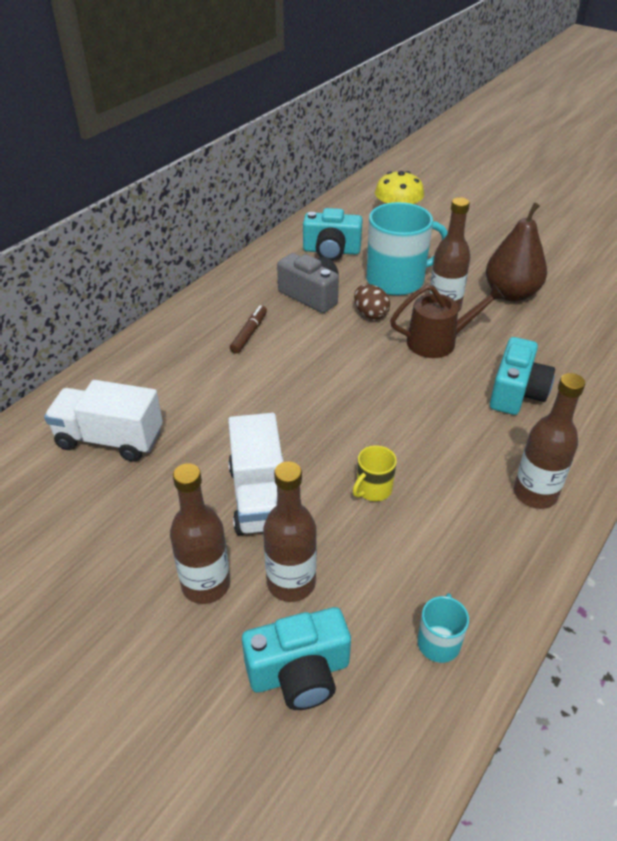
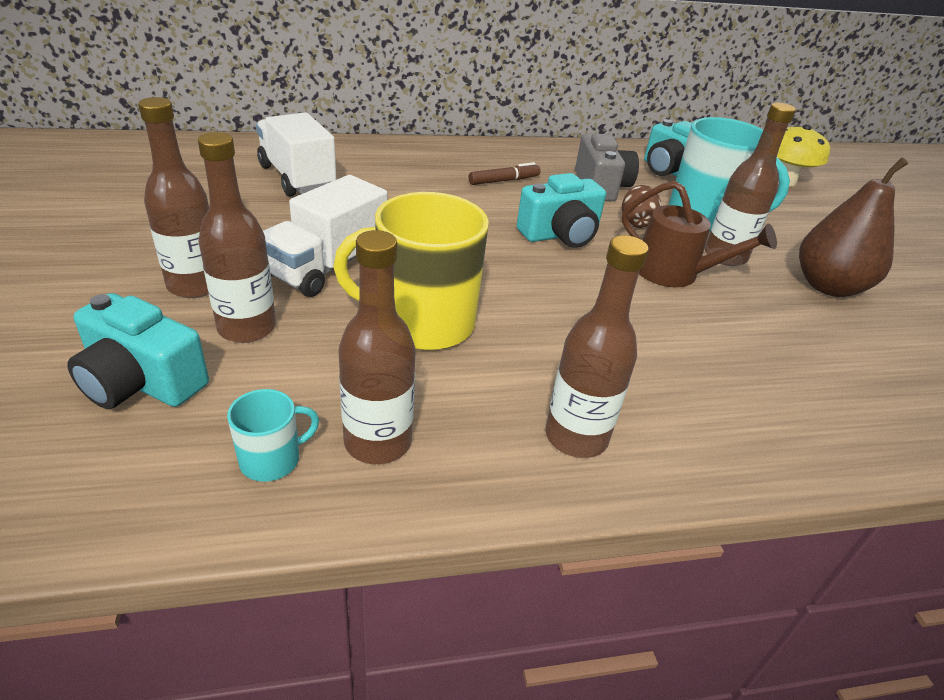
camera: 40 degrees right, 5 degrees down
yellow mug [353,445,397,501] -> yellow mug [333,192,489,350], size x2.18
turquoise camera [490,337,555,415] -> turquoise camera moved to [517,173,606,248]
none -> brown bottle [338,230,416,464]

